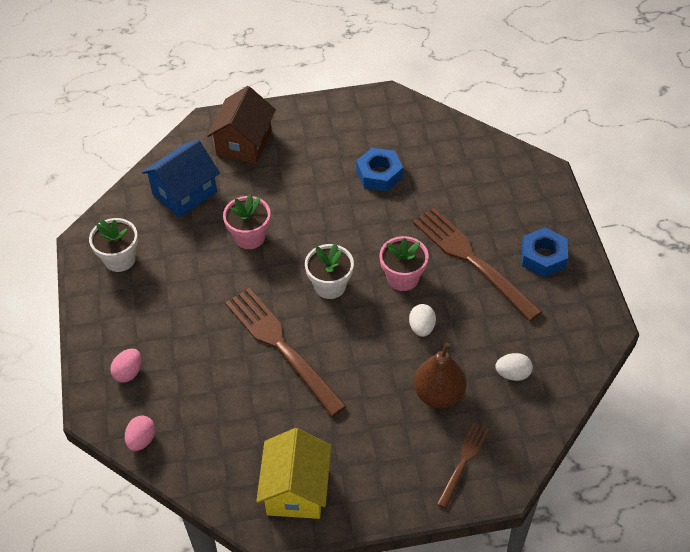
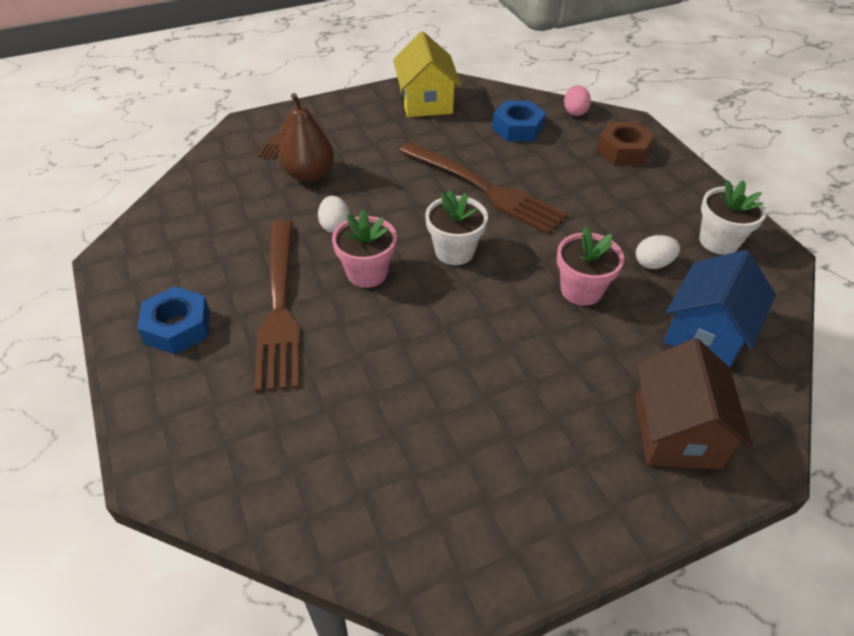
camera: 165 degrees right, 5 degrees down
pink egg [110,349,142,383] -> brown nut [596,122,654,165]
blue nut [356,148,403,192] -> blue nut moved to [492,101,546,142]
brown fork [413,207,542,321] -> brown fork turned 45 degrees clockwise [254,220,299,392]
white egg [495,353,533,381] -> white egg moved to [636,235,680,269]

